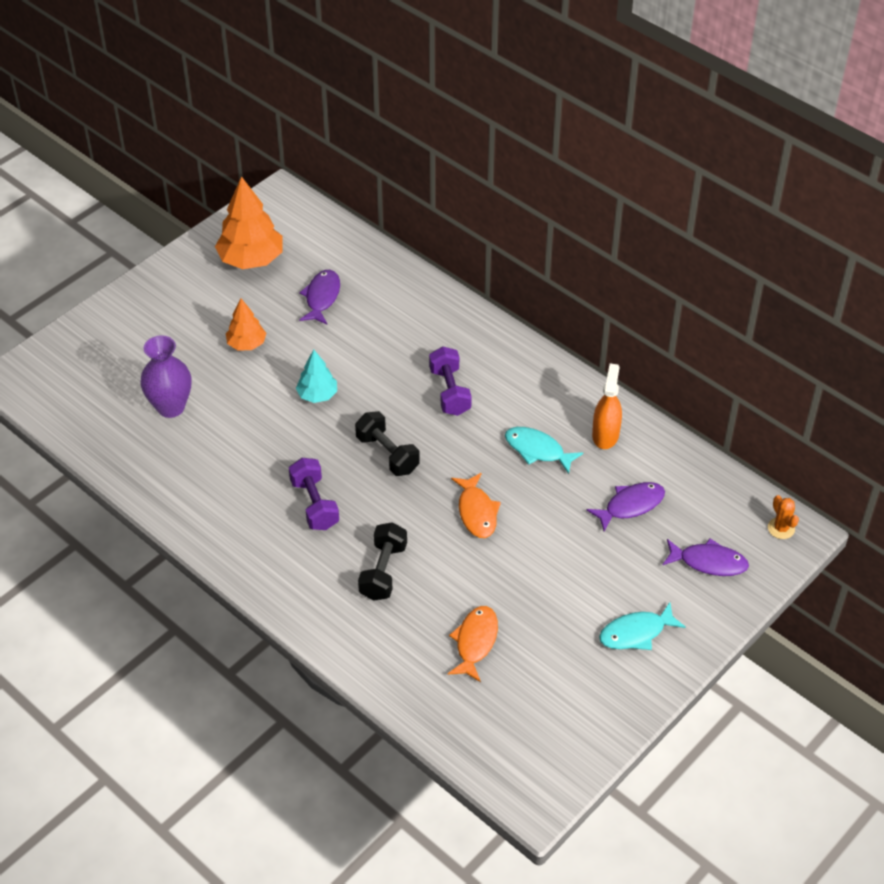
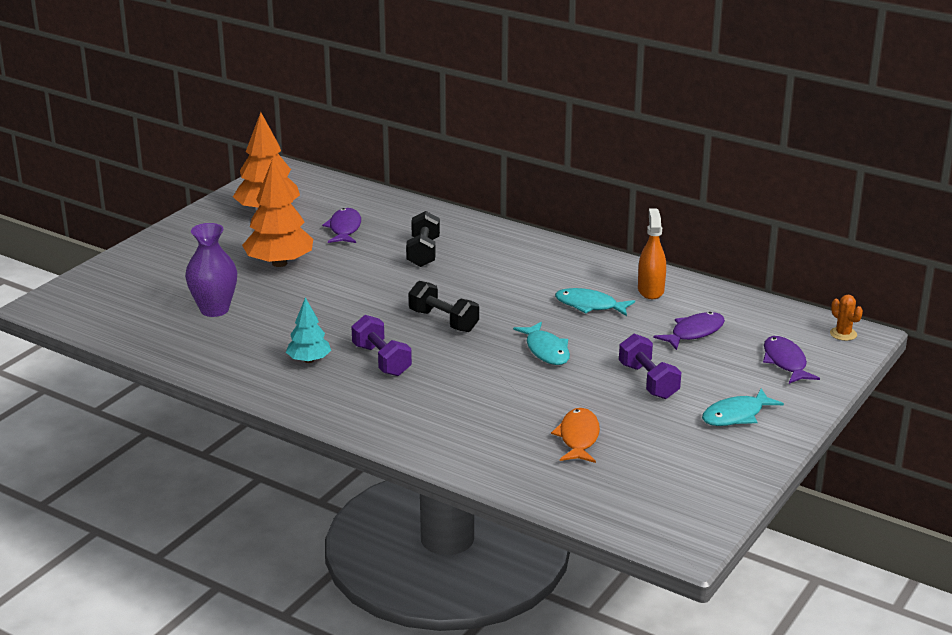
camera: 10 degrees left, 20 degrees down
orange tree [226,299,266,350] -> orange tree [242,159,313,267], size x1.75
turquoise tree [296,350,337,403] -> turquoise tree moved to [286,297,331,363]
black dumbbell [358,522,407,600] -> black dumbbell moved to [406,211,440,267]
purple dumbbell [429,346,472,416] -> purple dumbbell moved to [619,334,681,399]
orange fish [451,473,501,538] -> turquoise fish [513,322,570,365]
purple fish [663,539,749,576] -> purple fish turned 105 degrees counterclockwise [763,336,820,384]

